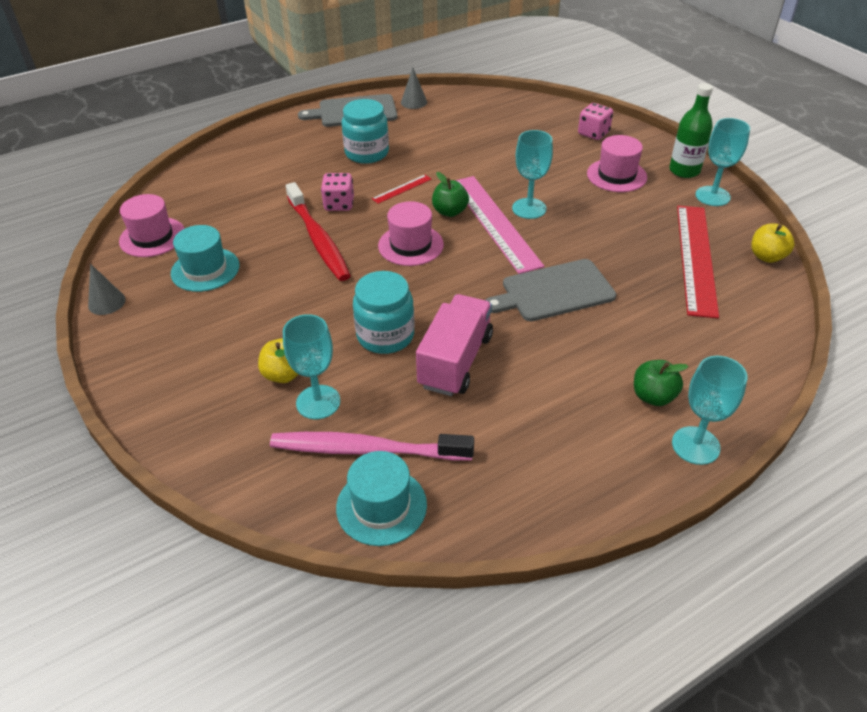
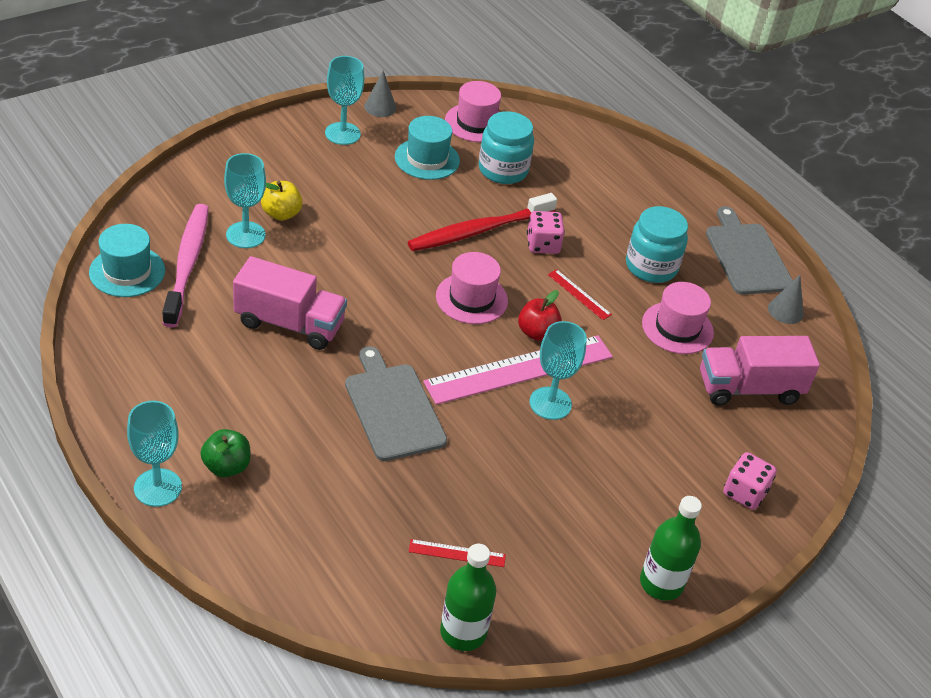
camera: 80 degrees right, 0 degrees up
turquoise jar [353,271,414,354] -> turquoise jar moved to [479,111,534,184]
green apple [432,172,469,217] -> red apple [518,290,562,341]
pink hat [587,135,647,192] -> pink hat moved to [642,282,714,354]
red ruler [677,206,719,318] -> red ruler [409,539,506,567], size x0.43
turquoise goblet [695,118,750,206] -> turquoise goblet moved to [325,56,364,145]
yellow apple [751,223,795,263] -> green bottle [440,544,496,651]
none -> pink truck [700,336,820,405]

